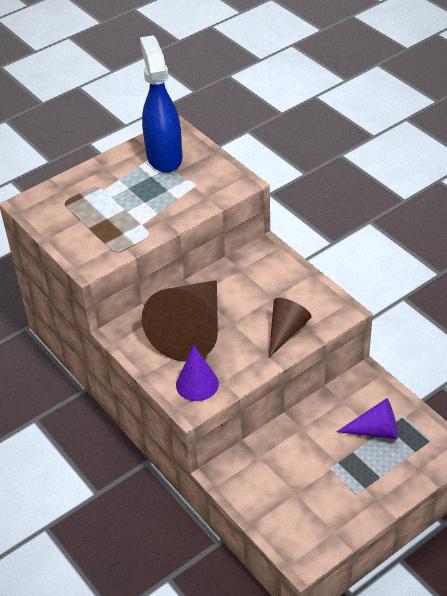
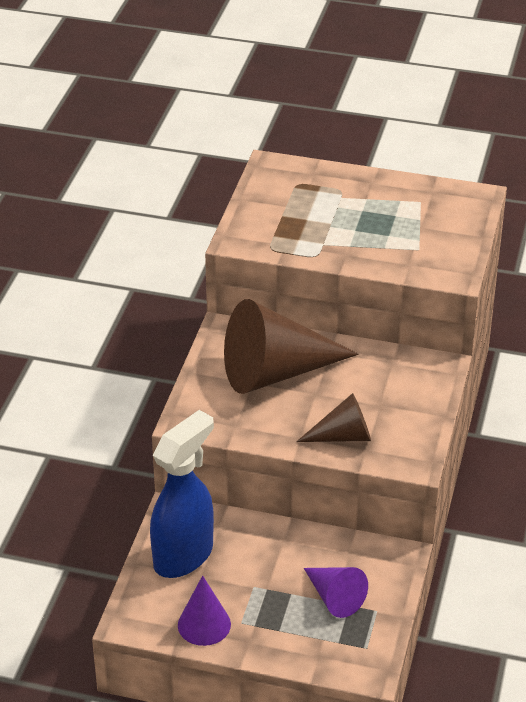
camera: 50 degrees right, 5 degrees down
blue spray bottle [140,35,182,173] -> blue spray bottle moved to [150,410,214,578]
purple cone [176,345,219,401] -> purple cone moved to [178,576,231,646]

